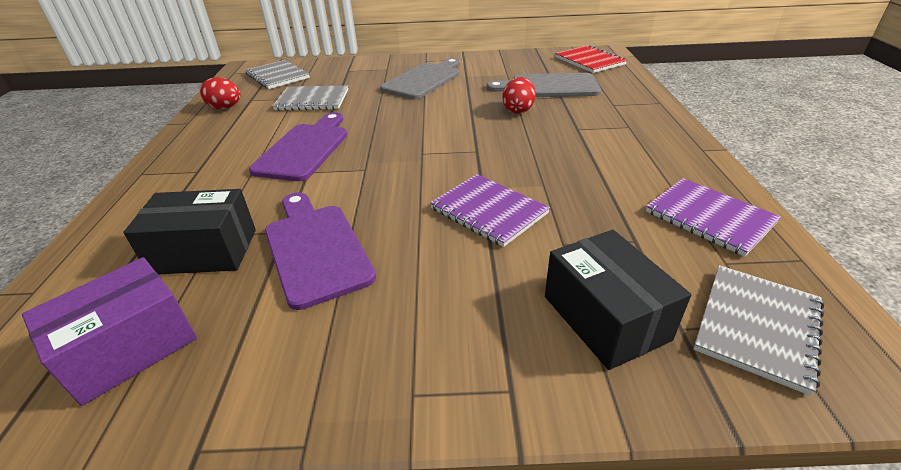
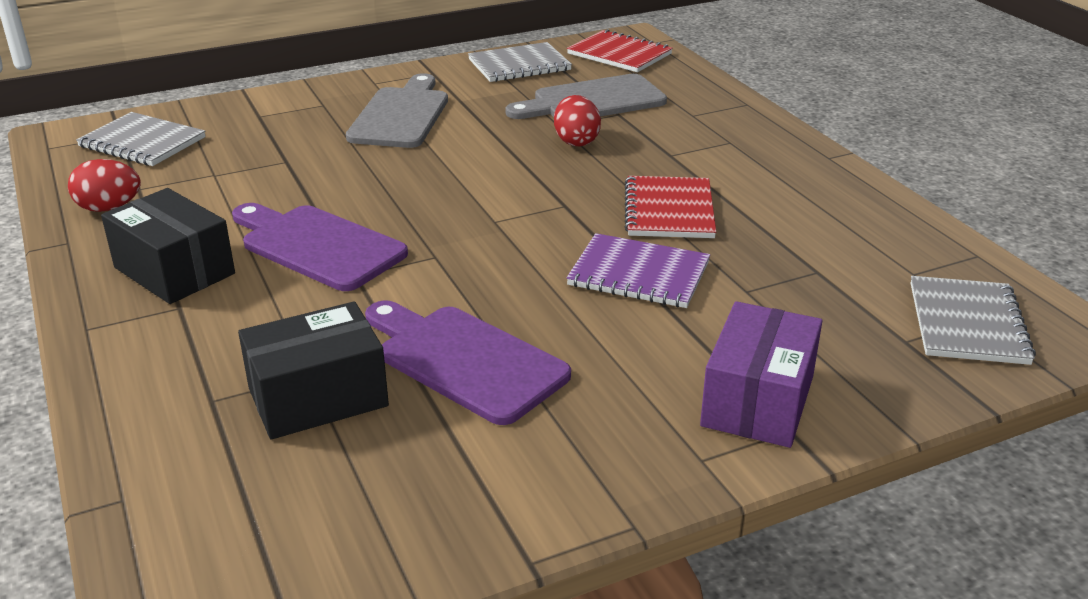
camera: 25 degrees left, 5 degrees down
purple box [22,257,197,406] -> purple box moved to [700,301,822,448]
purple cutting board [249,112,347,181] -> purple cutting board turned 45 degrees counterclockwise [232,203,408,291]
grey notebook [273,85,348,111] -> grey notebook moved to [468,42,572,82]
black box [545,230,691,370] -> black box moved to [101,188,235,304]
purple notebook [646,178,781,257] -> none
none -> red notebook [625,176,716,238]

